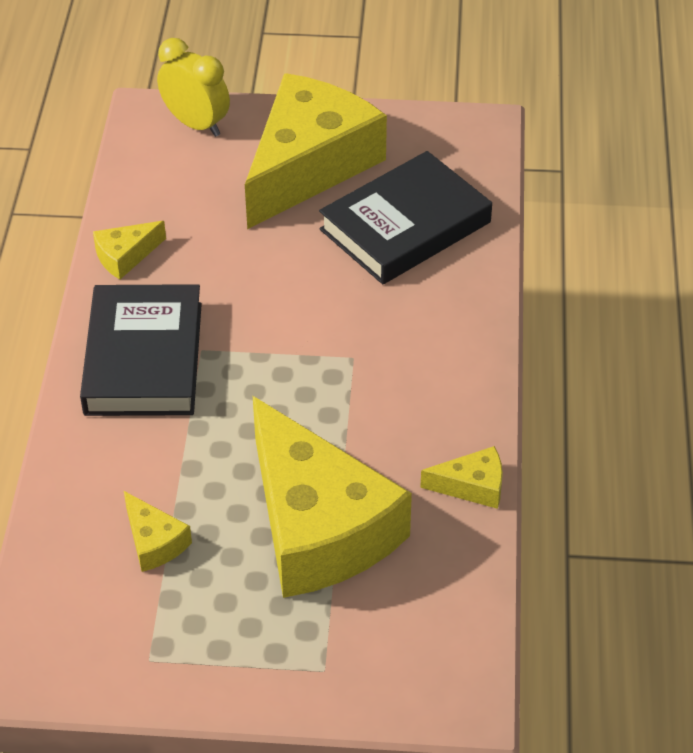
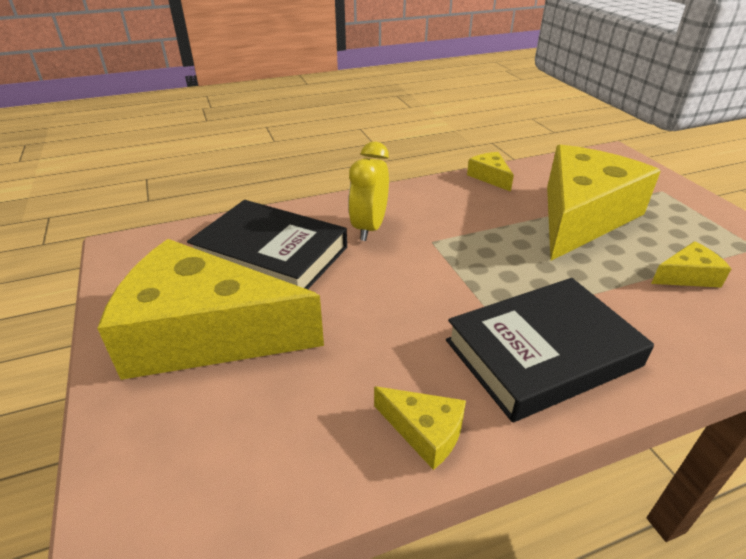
camera: 115 degrees left, 10 degrees down
yellow cheese [124,491,192,572] -> yellow cheese turned 45 degrees clockwise [651,241,731,288]
yellow clock [157,38,230,137] -> yellow clock moved to [348,142,389,241]

